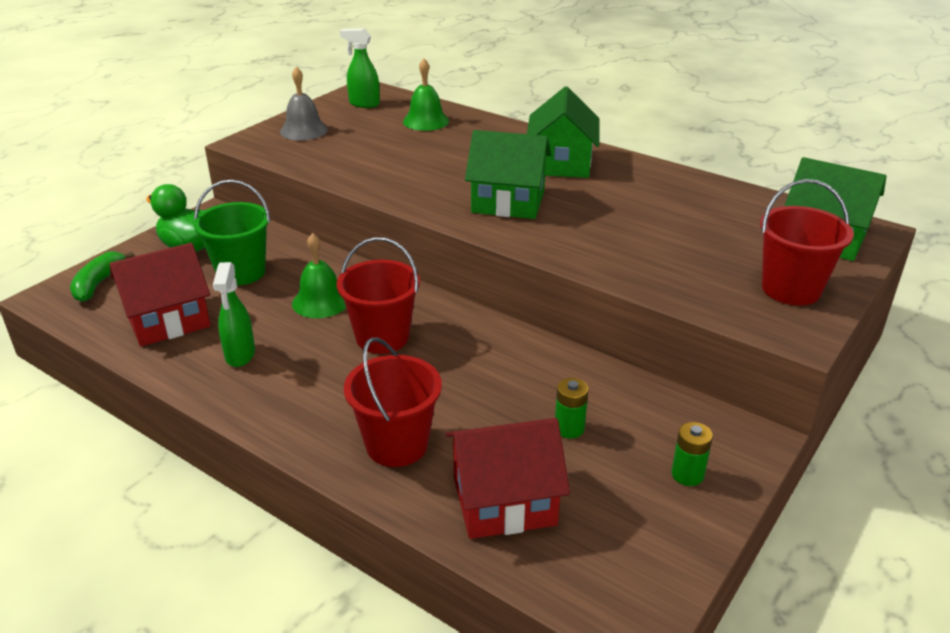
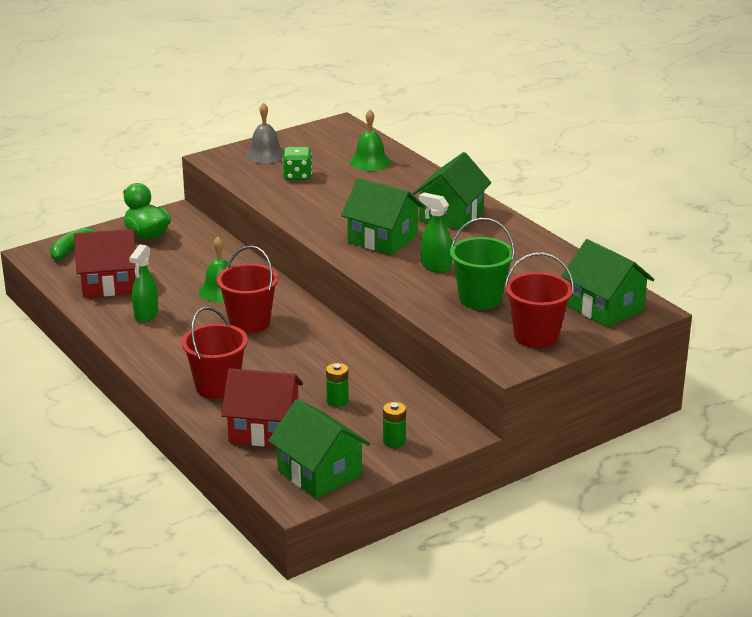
camera: 20 degrees right, 5 degrees down
green bucket [193,180,270,286] -> green bucket moved to [450,218,515,310]
green spray bottle [340,28,380,108] -> green spray bottle moved to [419,192,452,273]
none -> green house [268,399,370,498]
none -> green dice [283,147,312,180]

